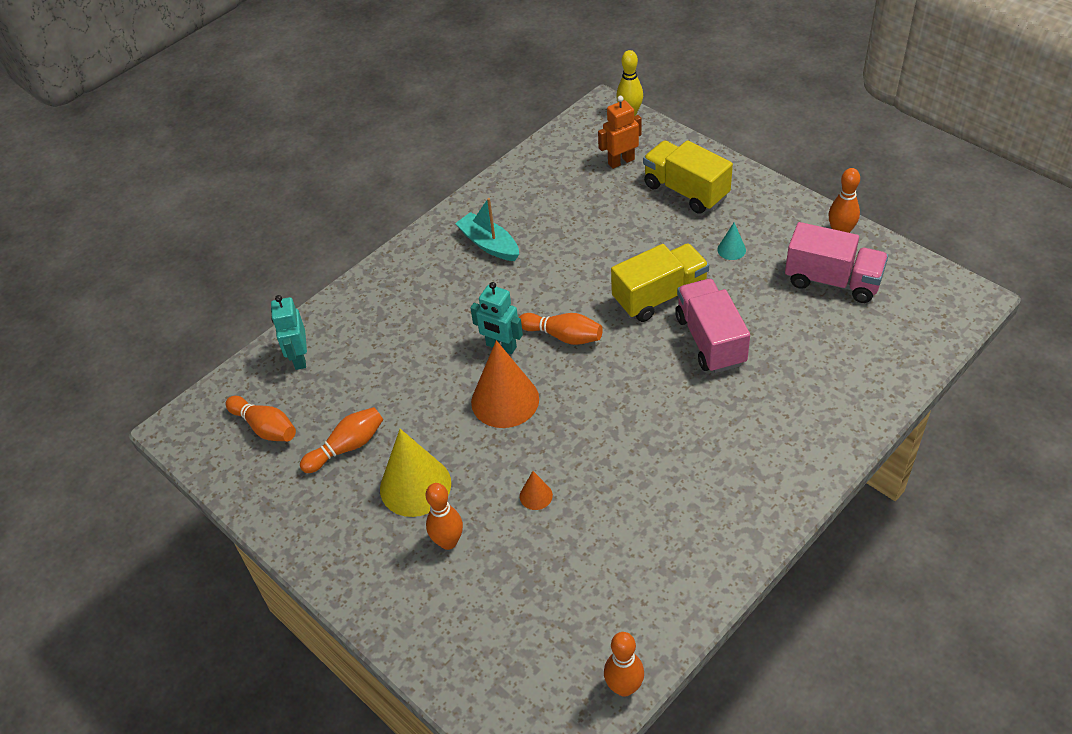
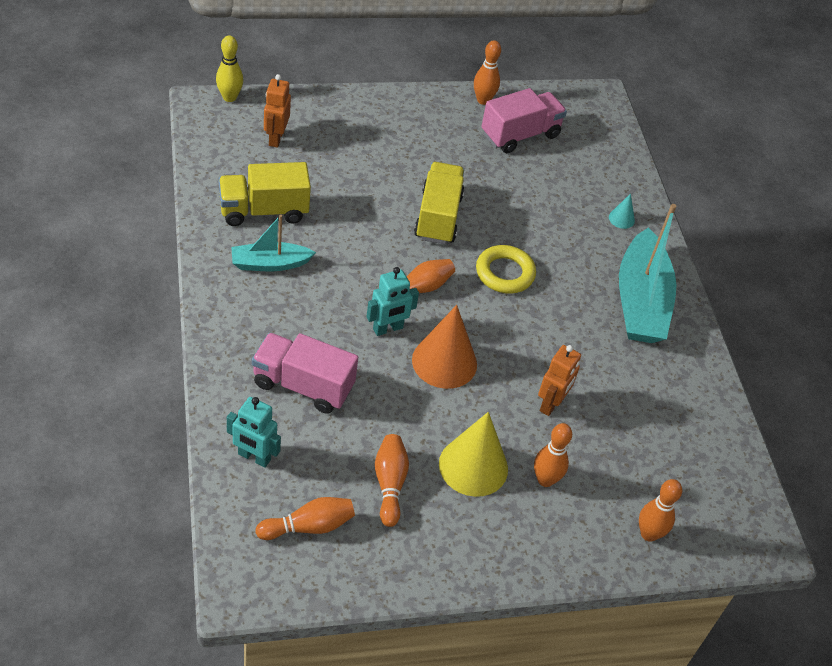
camera: 65 degrees left, 0 degrees up
orange cone [520,471,553,510] -> orange robot [538,345,581,416]
orange bowling pin [604,632,644,697] -> orange bowling pin moved to [639,479,682,542]
yellow truck [643,140,733,214] -> yellow truck moved to [219,162,311,226]
pink truck [675,279,750,373] -> pink truck moved to [252,333,358,414]
turquoise cone [717,223,746,260] -> turquoise cone moved to [609,193,635,229]
none -> yellow ring [476,245,536,294]
none -> turquoise boat [619,204,677,343]

